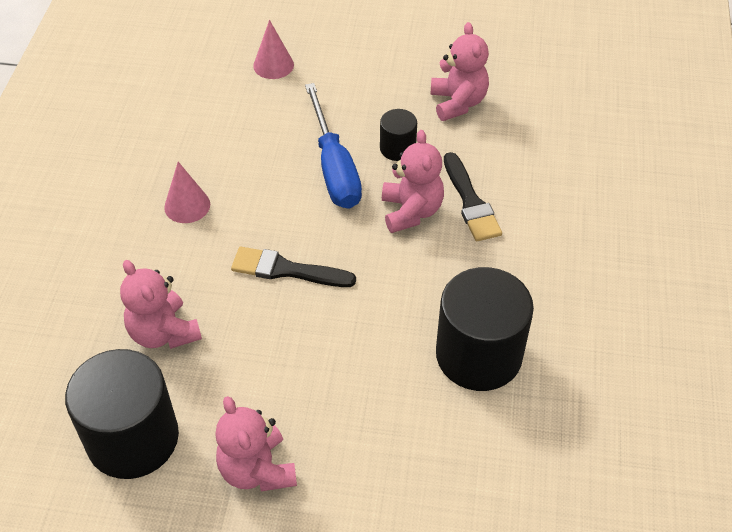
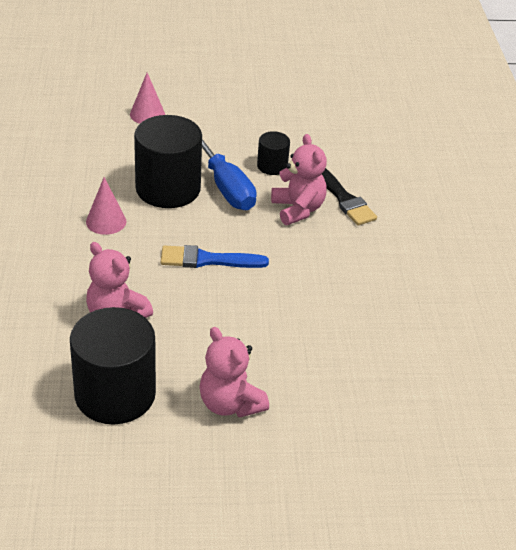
camera: 15 degrees left, 10 degrees down
black brush [231,247,356,287] -> blue brush [161,245,269,268]
pink teddy bear [430,22,489,121] -> none
black cylinder [436,267,534,391] -> black cylinder moved to [134,115,202,208]

